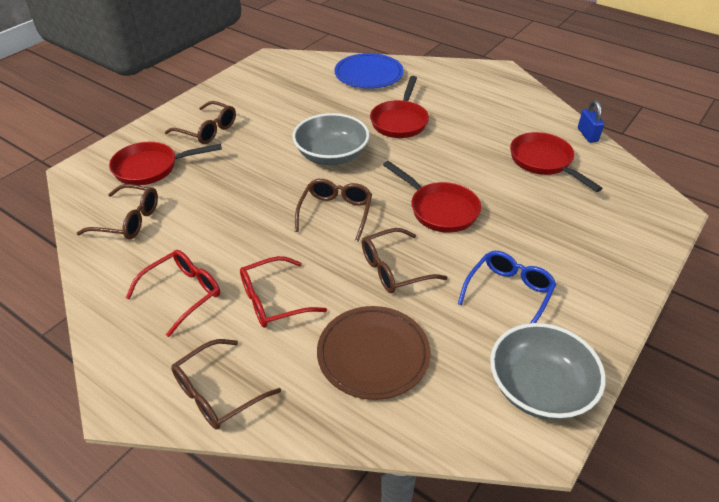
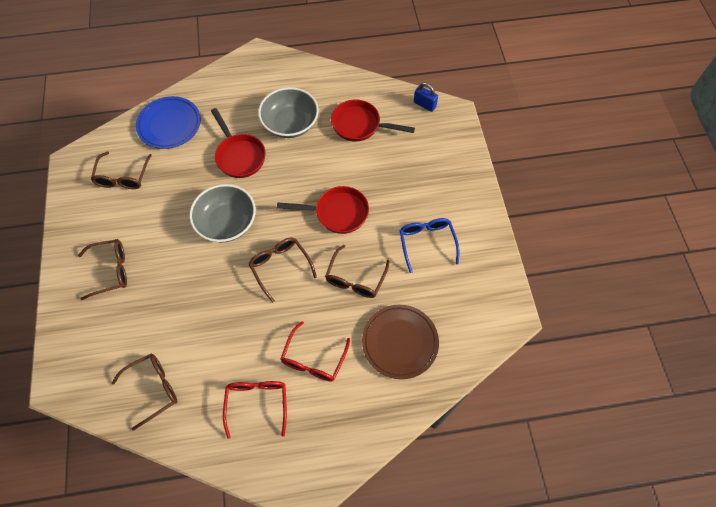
camera: 45 degrees left, 20 degrees up
red pan [109,142,222,185] -> none
brown glasses [171,339,281,430] -> brown glasses moved to [91,151,152,189]
grey bowl [490,323,606,420] -> grey bowl moved to [258,87,319,138]
blue padlock [578,100,604,143] -> blue padlock moved to [414,83,438,112]

